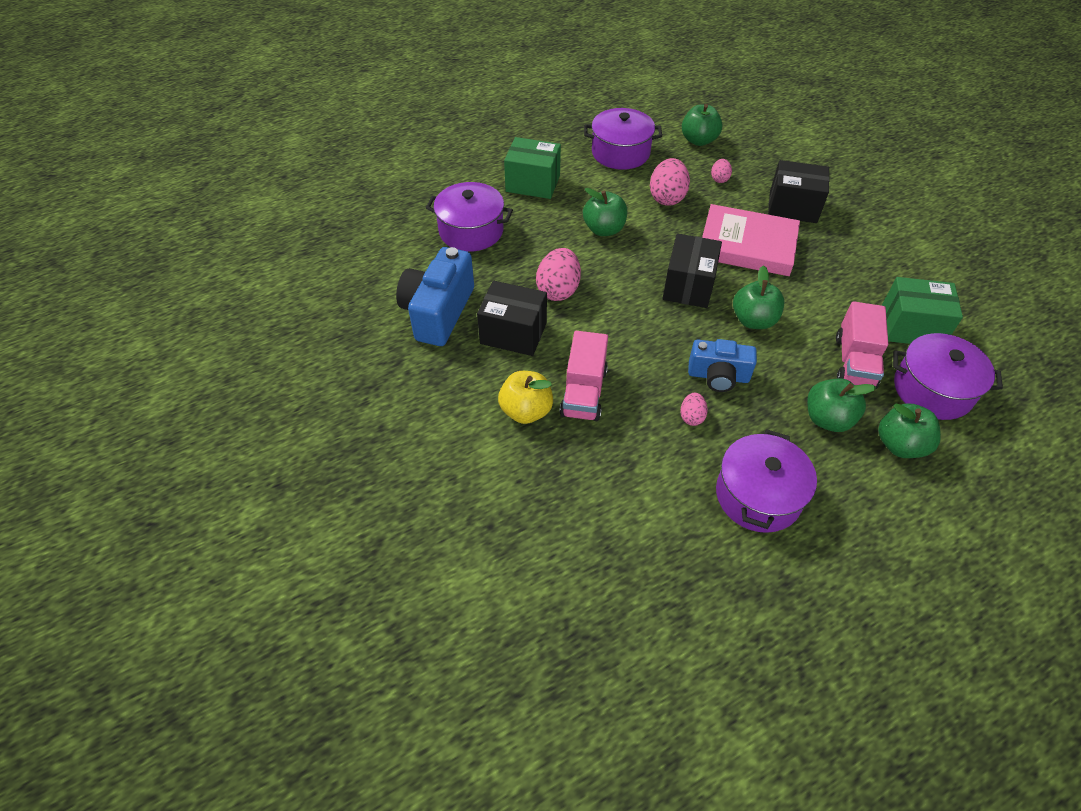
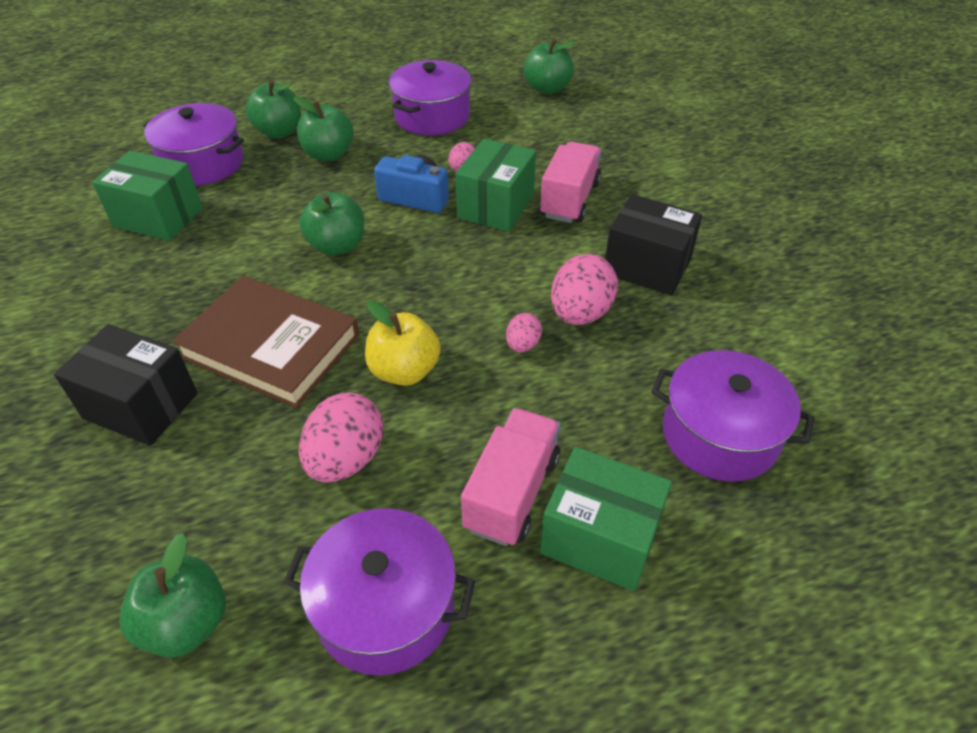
camera: 170 degrees left, 5 degrees down
blue camera [396,247,474,346] -> none
yellow apple [498,371,553,424] -> yellow apple moved to [365,300,441,386]
green apple [583,188,627,236] -> green apple moved to [524,38,575,94]
black box [663,233,722,308] -> none
pink book [702,204,800,276] -> brown book [172,276,359,408]
pink egg [711,159,732,183] -> pink egg moved to [506,313,542,352]
pink truck [836,301,888,389] -> pink truck moved to [461,408,561,546]
none -> green box [455,138,536,232]

